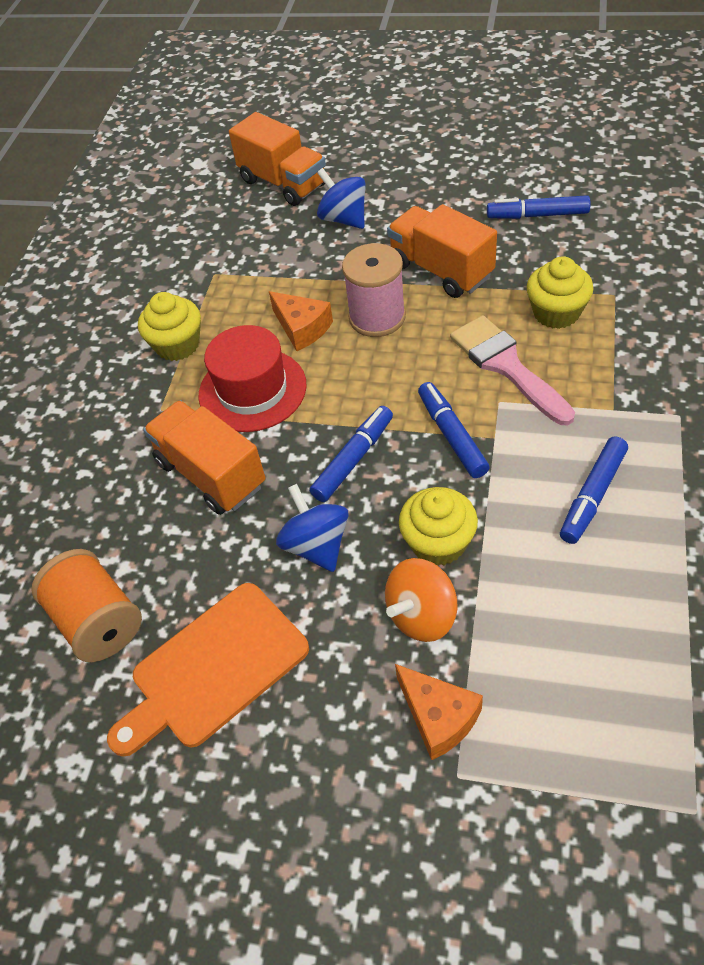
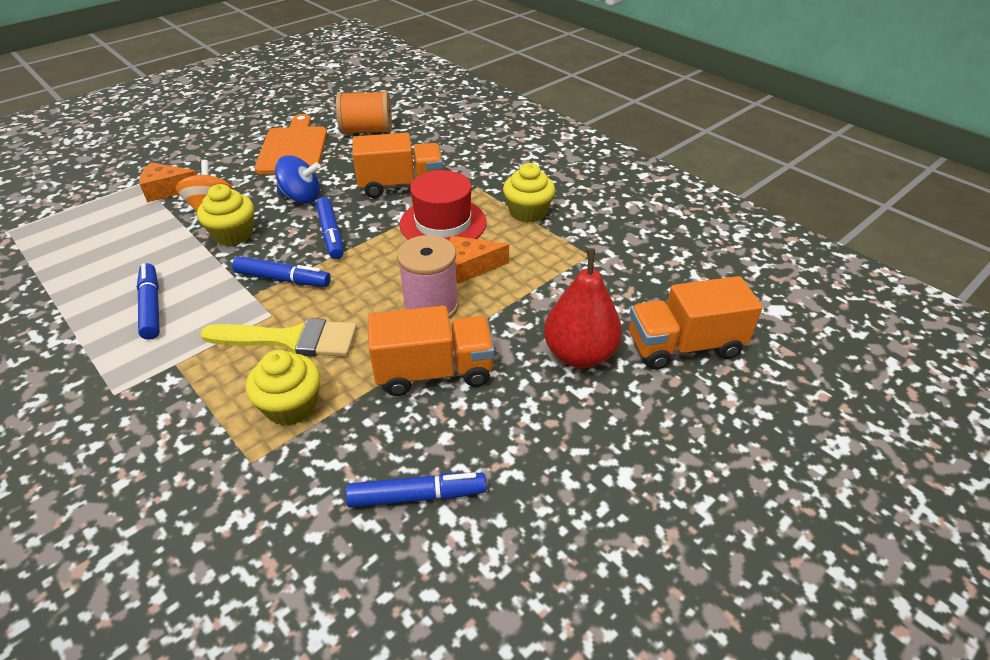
camera: 120 degrees right, 10 degrees down
blue spinning top [317,168,366,229] -> red pear [544,248,622,368]
pink brush [450,315,575,425] -> yellow brush [200,318,357,357]
blue marker [487,195,591,219] -> blue marker turned 45 degrees clockwise [345,472,487,508]

